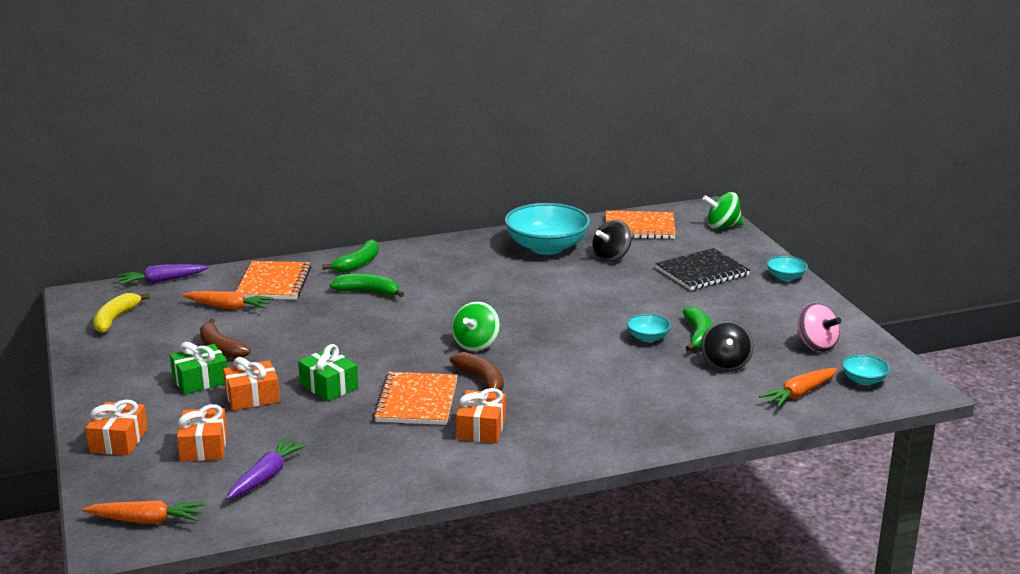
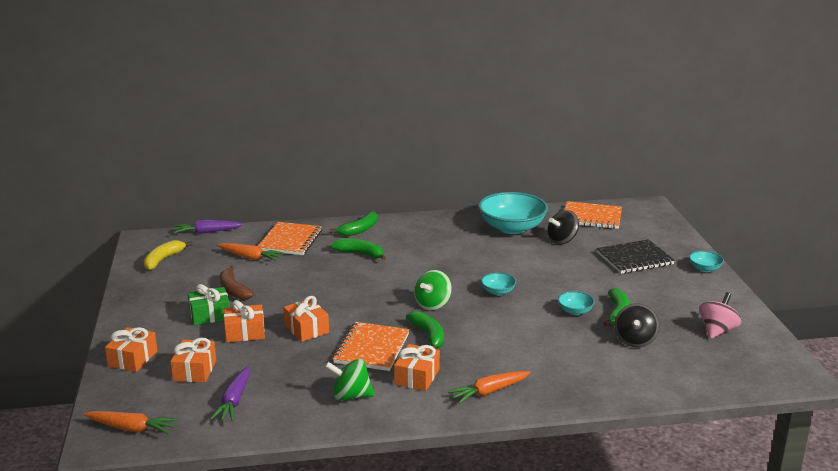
camera: 10 degrees right, 0 degrees up
purple carrot [226,438,307,500] -> purple carrot turned 150 degrees clockwise [210,366,250,421]
green gift [298,344,358,401] -> orange gift [283,296,329,342]
brown banana [450,352,504,391] -> green banana [406,311,444,348]
green spinning top [703,192,744,229] -> green spinning top moved to [325,359,374,401]
orange carrot [759,368,837,408] -> orange carrot moved to [448,371,531,404]
pink spinning top [797,302,841,352] -> pink spinning top turned 120 degrees counterclockwise [699,292,742,339]
turquoise bowl [842,355,890,385] -> turquoise bowl moved to [481,273,516,295]

